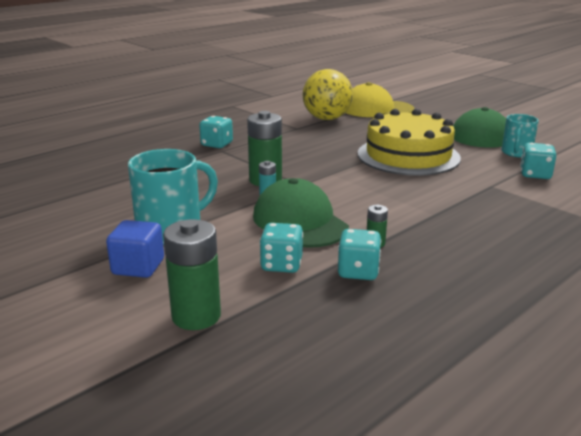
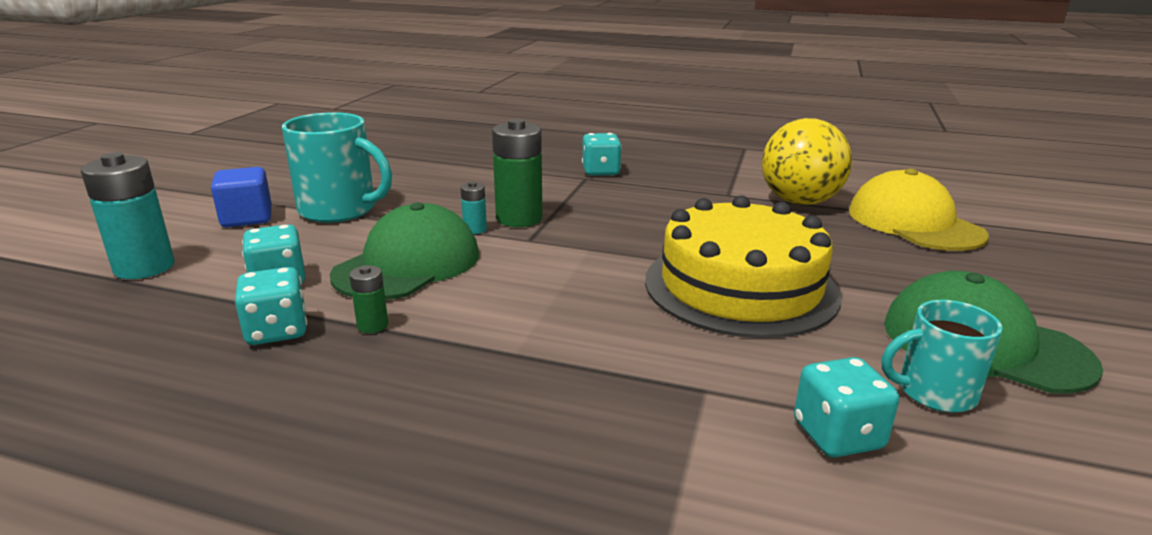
camera: 60 degrees right, 0 degrees up
green battery [163,219,221,330] -> turquoise battery [81,152,175,279]

